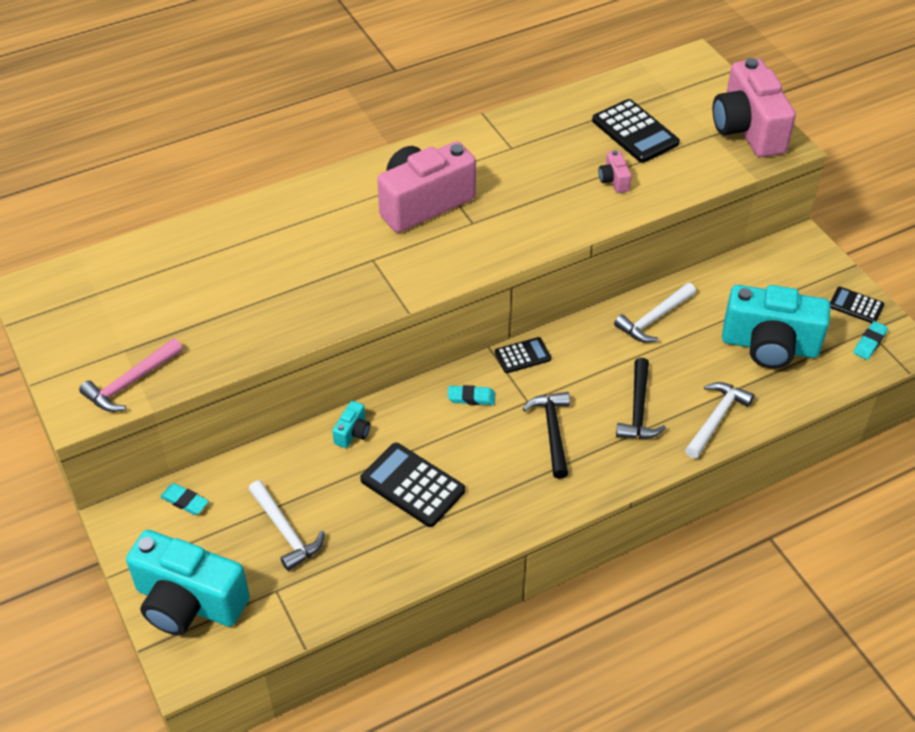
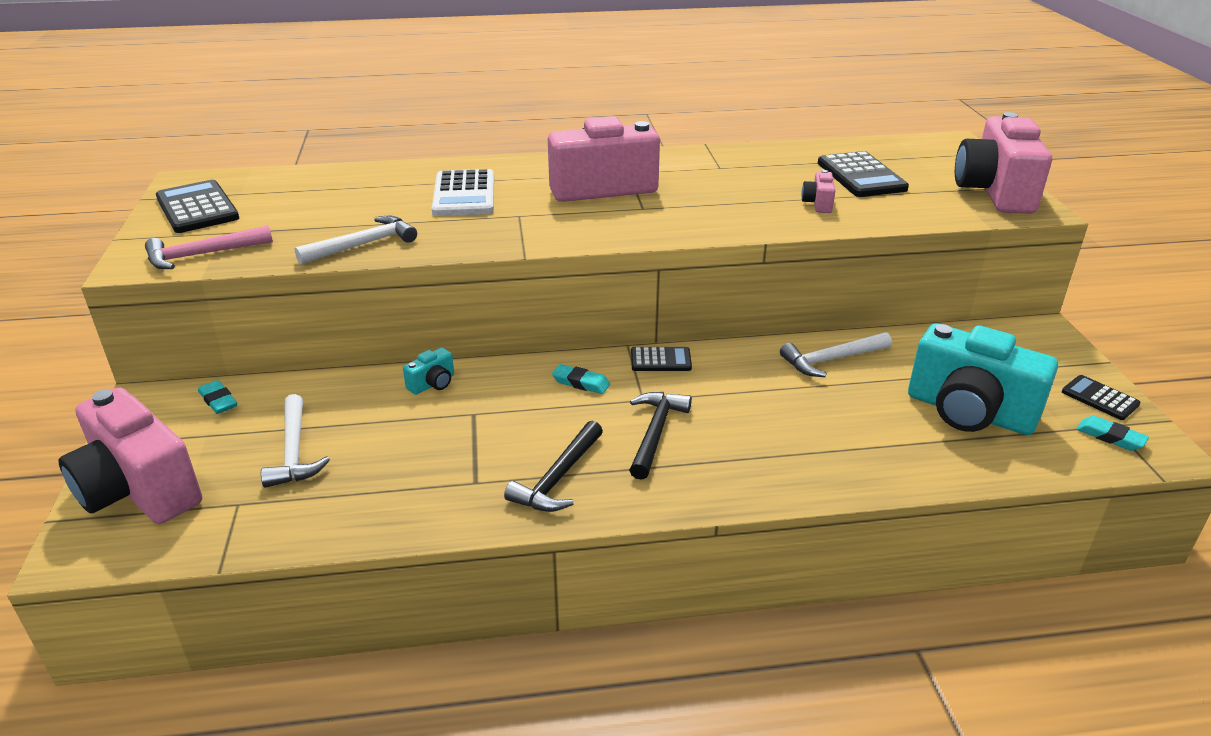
camera: 20 degrees right, 15 degrees down
turquoise camera [126,530,250,635] -> pink camera [58,387,202,524]
black calculator [360,443,465,527] -> black calculator moved to [156,180,239,233]
black hammer [616,358,666,439] -> black hammer moved to [504,421,603,512]
white hammer [685,382,754,459] -> white hammer moved to [295,216,417,264]
turquoise eraser [853,321,888,360] -> turquoise eraser turned 75 degrees clockwise [1076,416,1149,451]
none -> white calculator [432,169,494,216]

